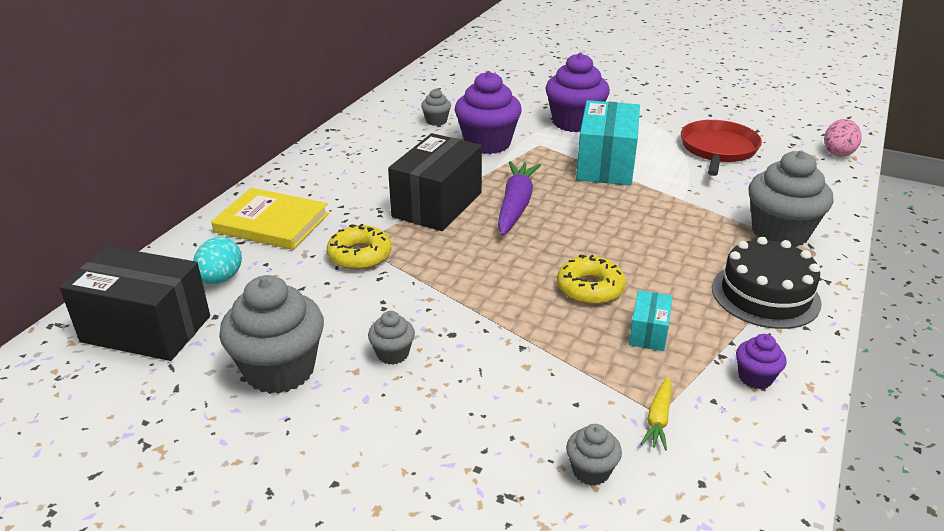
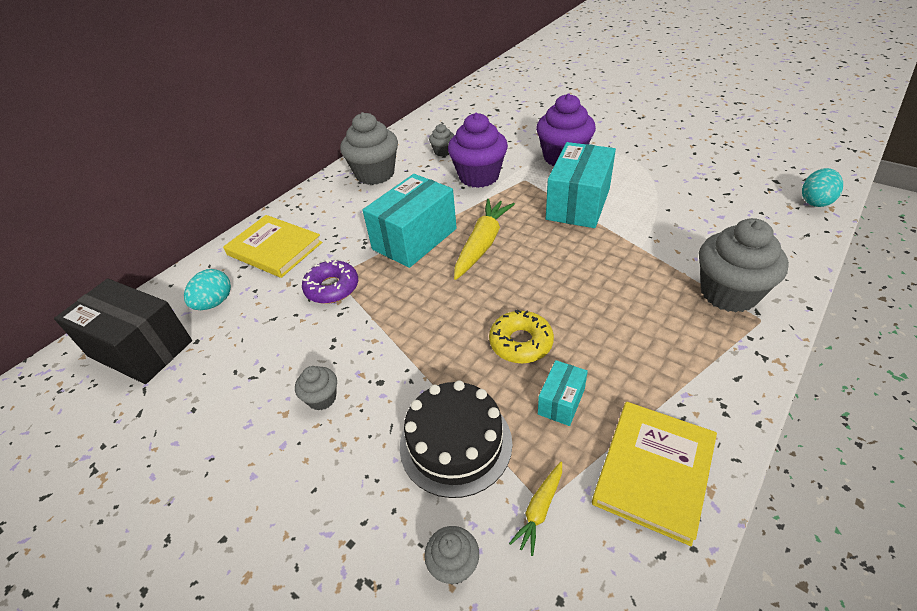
camera: 15 degrees right, 10 degrees up
grey cupcake [219,275,324,394] -> grey cupcake moved to [340,112,398,185]
yellow donut [327,224,392,270] -> purple donut [302,260,358,304]
black box [388,133,482,231] -> turquoise box [363,174,457,268]
purple carrot [498,161,541,236] -> yellow carrot [454,199,515,280]
red pan [681,120,762,176] -> none
black cake [712,237,822,329] -> black cake moved to [400,380,512,498]
purple cupcake [736,334,787,389] -> yellow book [592,402,717,546]
pink egg [824,119,862,157] -> turquoise egg [802,168,843,207]

